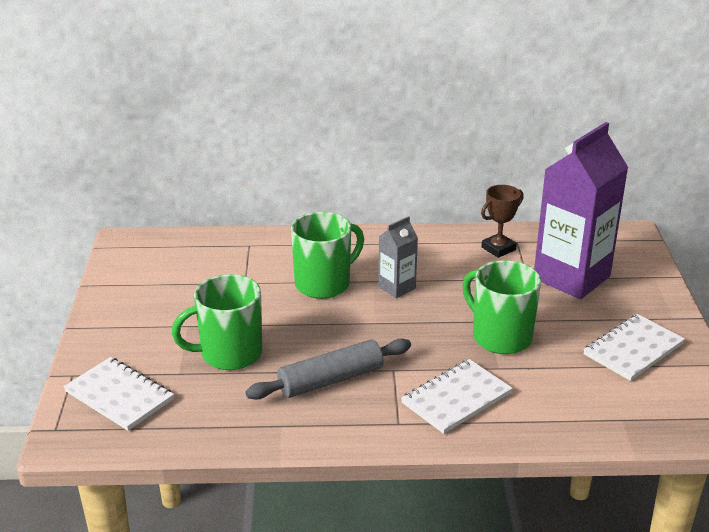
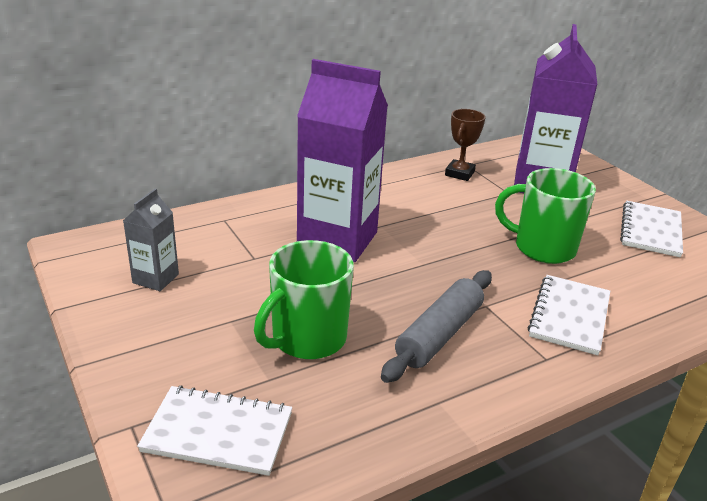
camera: 30 degrees left, 0 degrees up
green mug [291,212,364,299] -> purple carton [297,59,388,262]
grey carton [378,216,418,298] -> grey carton moved to [123,188,179,291]

